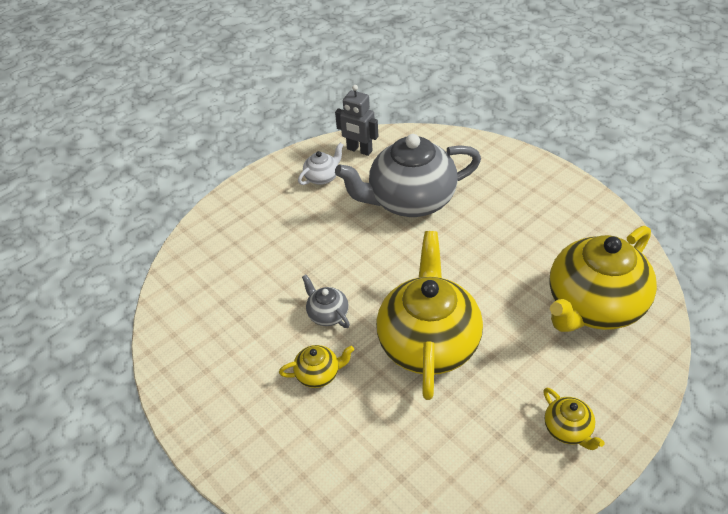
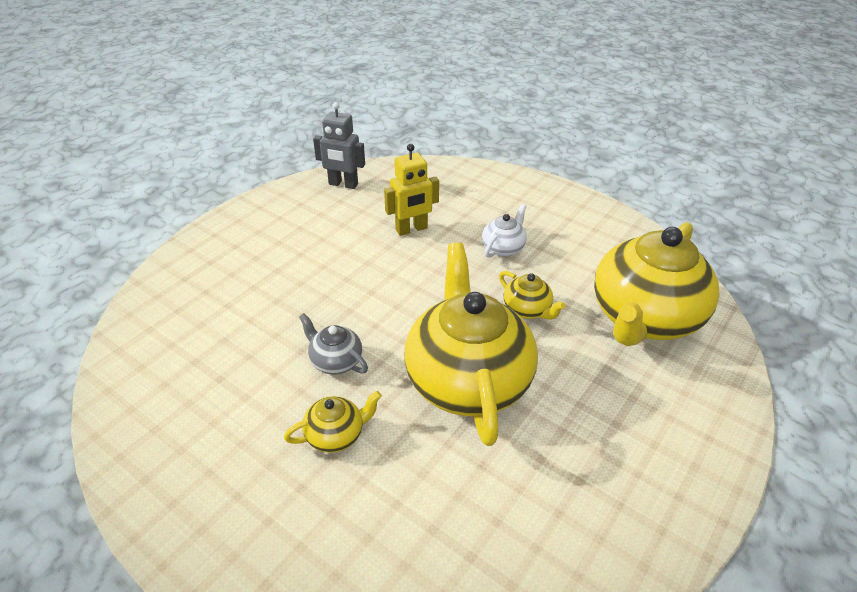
camera: 15 degrees left, 5 degrees down
white teapot [298,143,343,185] -> white teapot moved to [482,204,527,258]
grey teapot [335,134,481,217] -> yellow robot [384,144,439,236]
yellow teapot [543,388,605,450] -> yellow teapot moved to [499,271,566,319]

